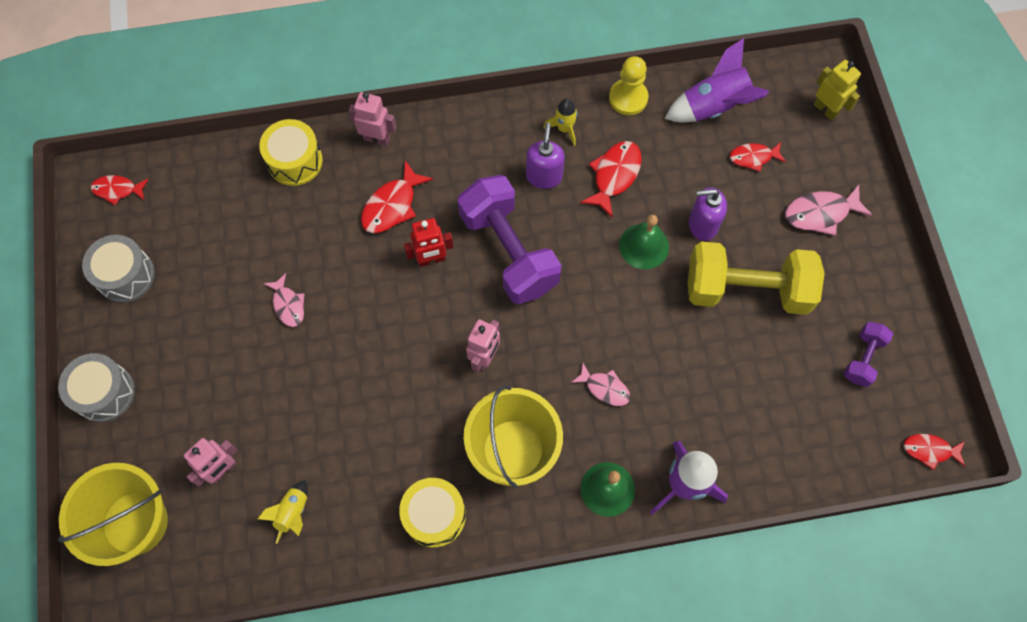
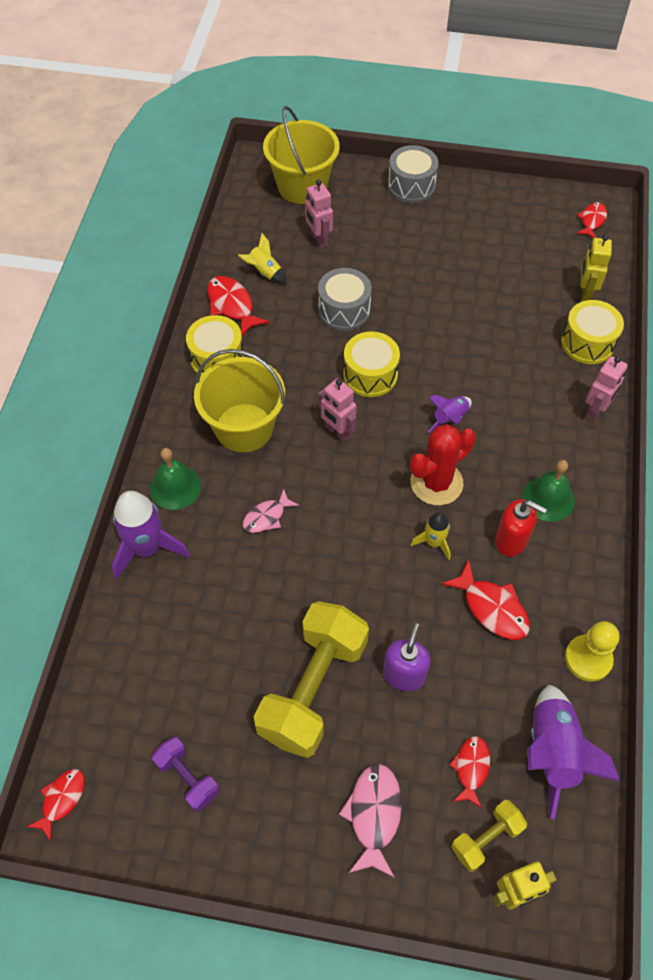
camera: 110 degrees right, 10 degrees down
grey drum [82,235,155,303] -> grey drum moved to [318,268,372,331]
pink fish [264,273,305,327] -> none
red fish [361,160,433,233] -> red fish moved to [207,276,270,336]
red robot [404,218,453,267] -> purple rocket [428,395,472,433]
purple dumbbell [457,175,561,304] -> red cactus [410,424,476,505]
purple soap dispenser [526,123,565,189] -> red soap dispenser [495,499,547,557]
yellow rocket [544,98,578,146] -> yellow rocket moved to [411,512,451,560]
green bell [619,215,669,270] -> green bell moved to [522,460,575,522]
none -> yellow drum [343,331,400,397]
none -> yellow dumbbell [451,800,527,872]
none -> yellow robot [580,235,612,301]

